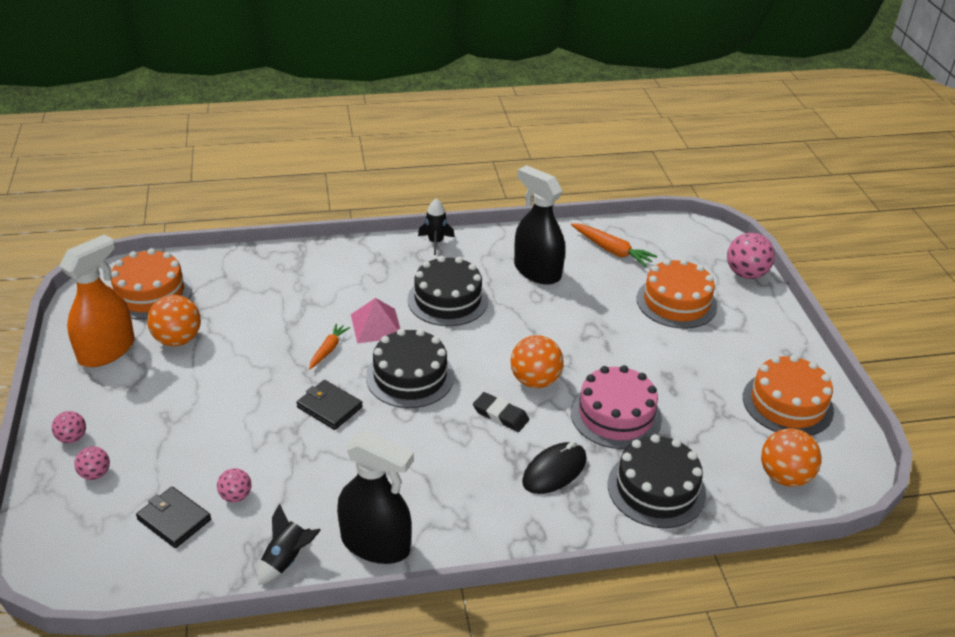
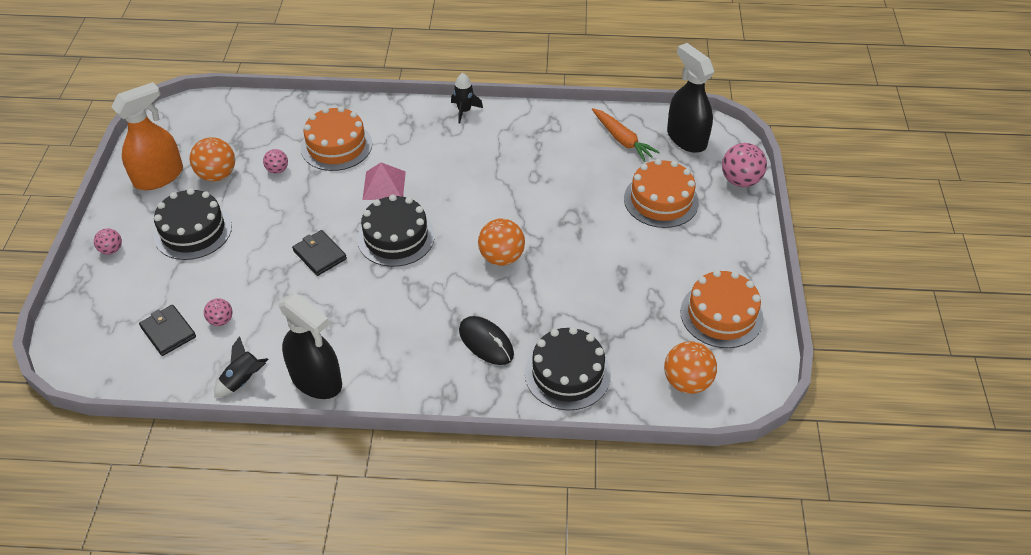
camera: 15 degrees right, 10 degrees up
pink ball [74,446,110,480] -> pink ball moved to [263,149,288,174]
orange cake [111,248,192,320] -> orange cake moved to [301,106,372,171]
orange carrot [309,323,350,369] -> none
black cake [407,256,488,326] -> black cake moved to [153,188,232,260]
black eraser [473,392,529,432] -> none
black spray bottle [514,165,565,284] -> black spray bottle moved to [667,43,714,153]
black mouse [522,442,587,494] -> black mouse turned 75 degrees clockwise [459,316,514,365]
pink cake [571,365,662,449] -> none

